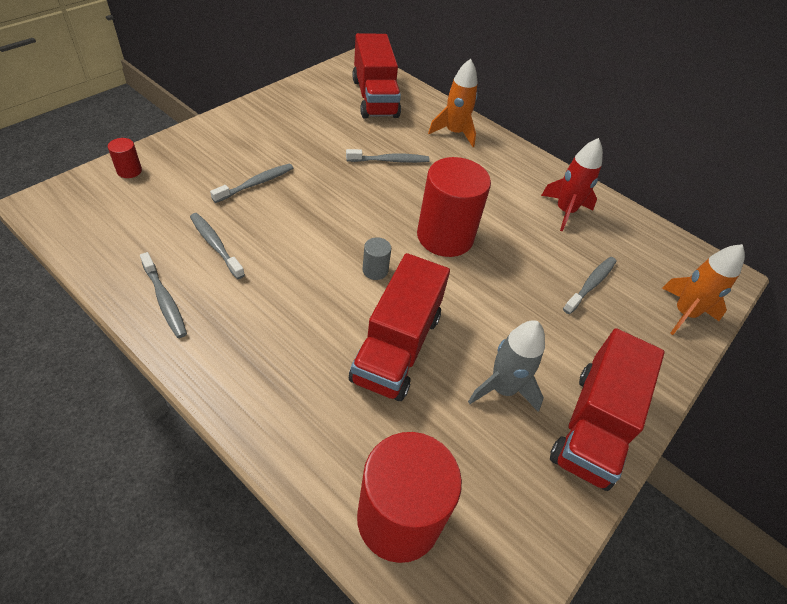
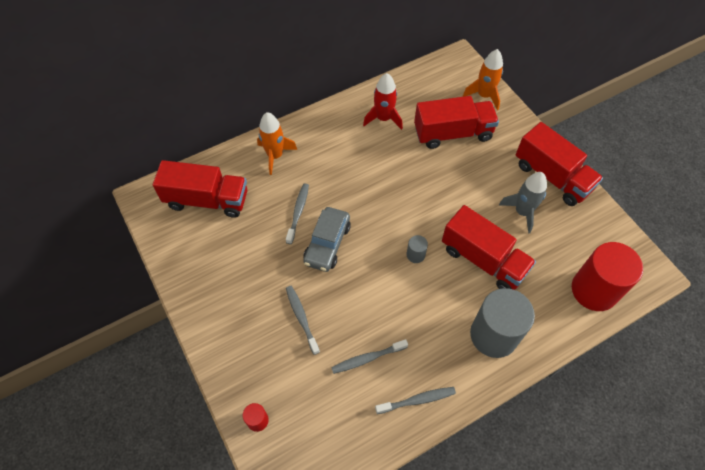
camera: 65 degrees left, 10 degrees up
red cylinder [417,157,491,257] -> none
grey toothbrush [563,257,617,314] -> red truck [414,96,499,149]
none -> grey car [303,207,351,272]
none -> grey cylinder [470,288,535,358]

